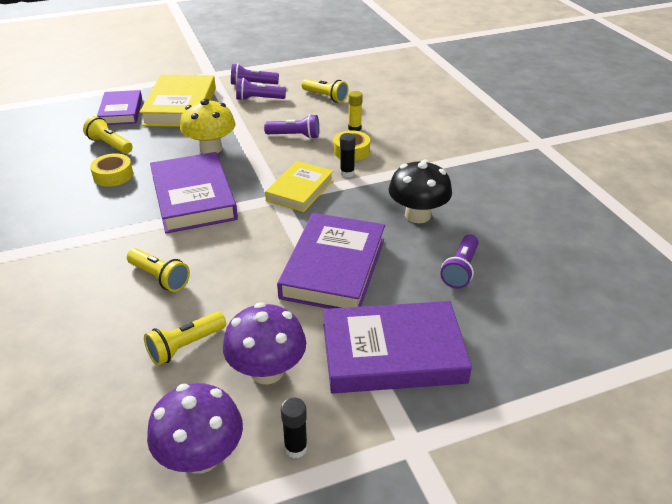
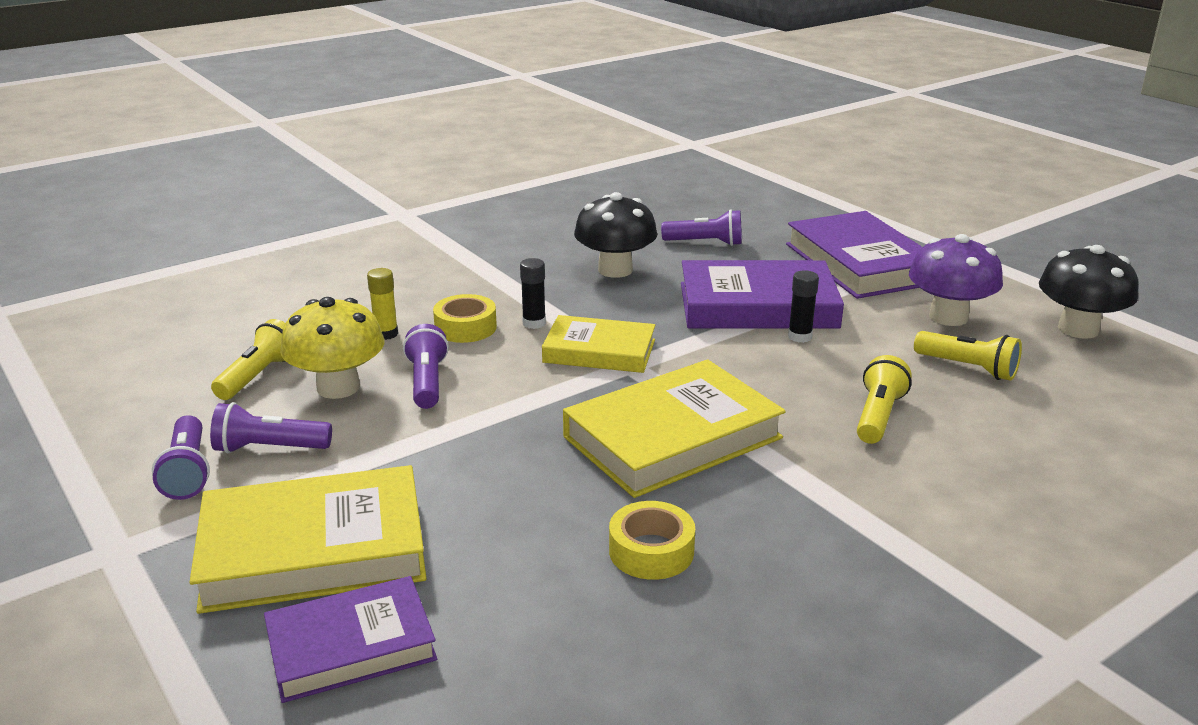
camera: 105 degrees left, 10 degrees down
yellow flashlight [83,116,133,154] -> none
purple mushroom [147,383,243,474] -> black mushroom [1039,245,1138,339]
purple book [150,152,238,234] -> yellow book [563,360,786,498]
yellow mushroom [180,99,235,154] -> yellow mushroom moved to [280,297,384,399]
purple flashlight [236,78,286,101] -> purple flashlight turned 105 degrees clockwise [210,402,332,453]
black glue stick [281,398,307,458] -> black glue stick moved to [788,270,819,343]

